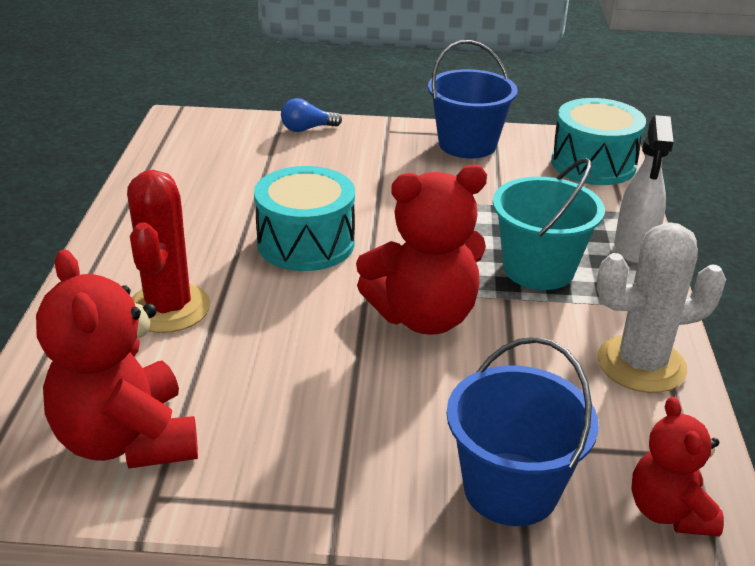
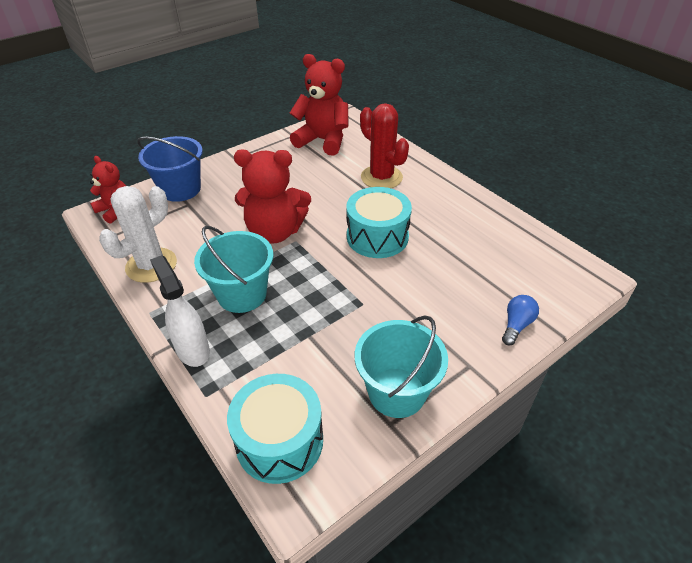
camera: 140 degrees right, 10 degrees up
red teddy bear [356,165,487,335] -> red teddy bear turned 120 degrees counterclockwise [234,150,311,244]
blue bucket [428,40,518,158] -> turquoise bucket [355,315,448,418]

